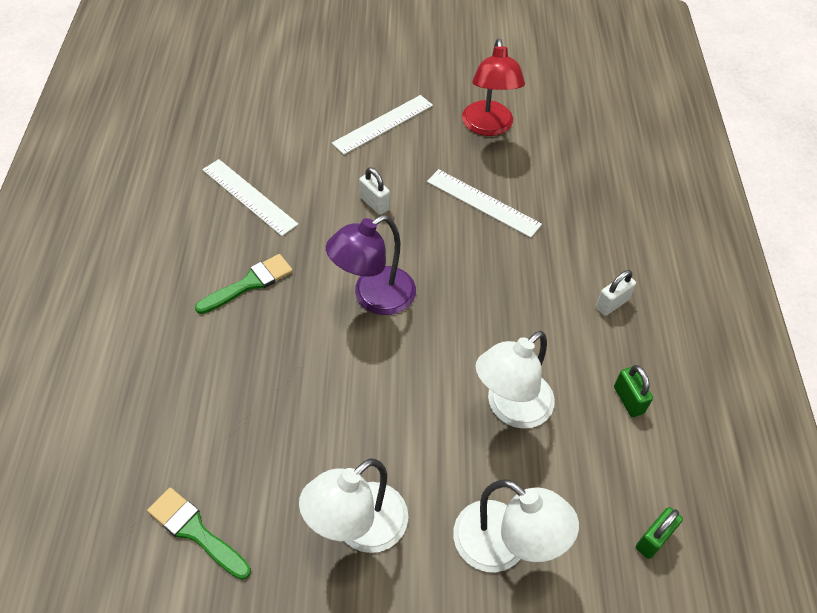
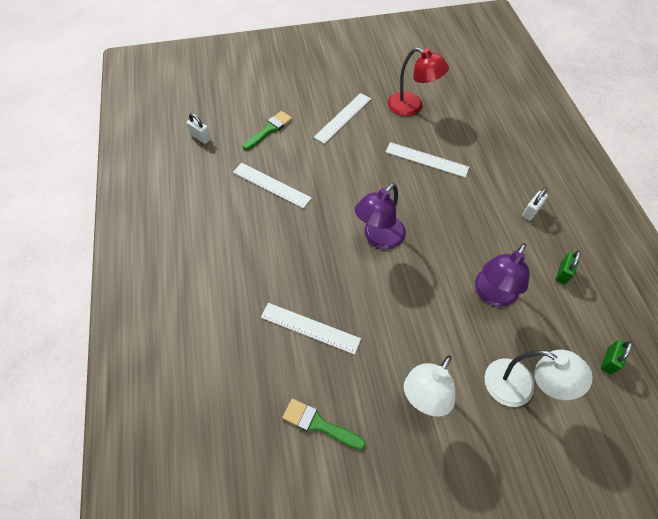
camera: 10 degrees left, 5 degrees up
green brush [195,254,293,314] -> green brush moved to [243,111,292,150]
white padlock [359,167,390,215] -> white padlock moved to [186,113,211,144]
red lamp [462,38,525,136] -> red lamp turned 45 degrees counterclockwise [388,47,449,116]
white lamp [476,331,555,429] -> purple lamp [475,243,530,307]
green padlock [614,365,653,417] -> green padlock turned 60 degrees clockwise [556,251,581,284]
none -> white ruler [261,303,361,355]

